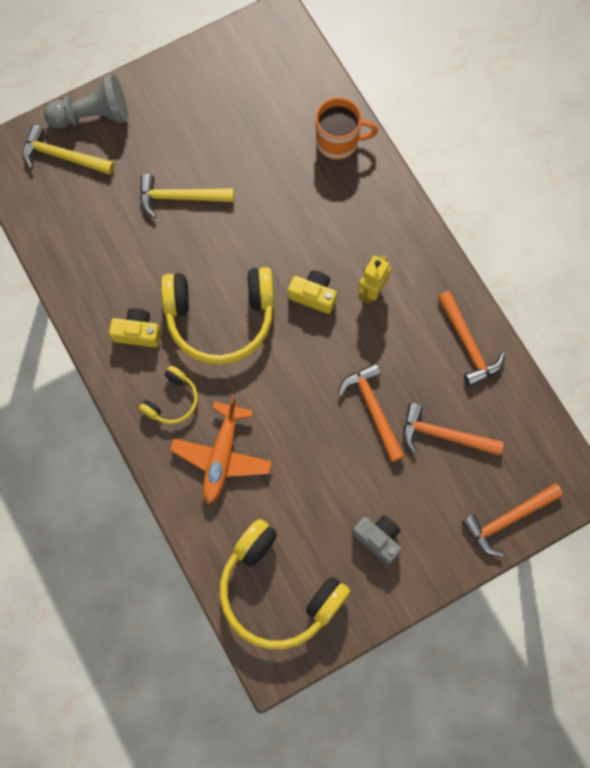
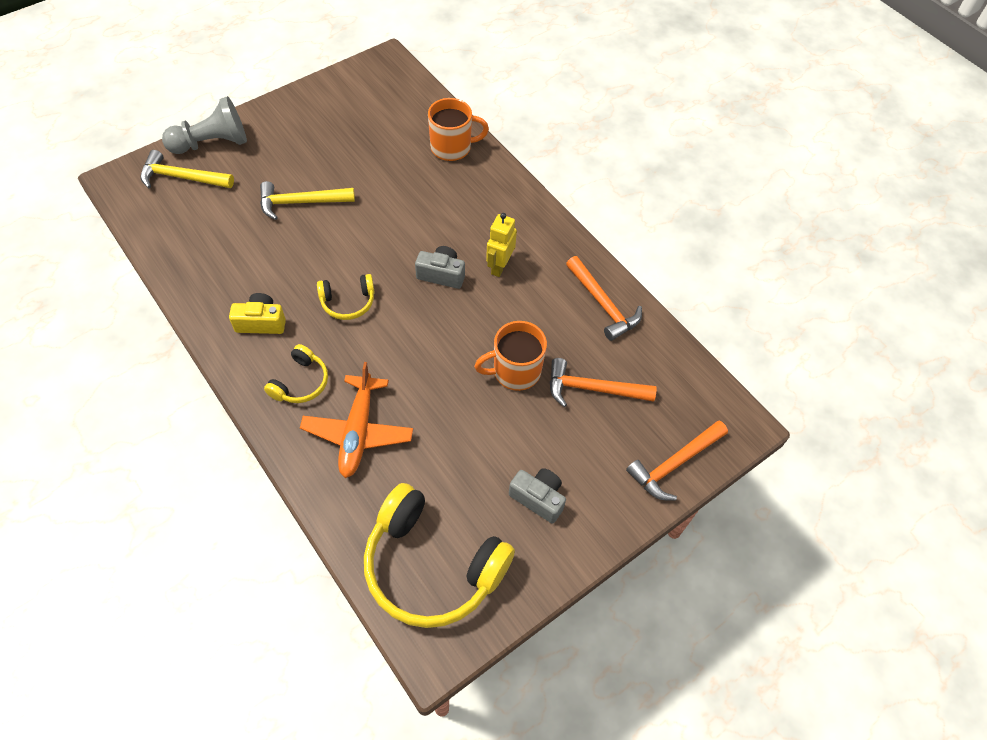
camera: 10 degrees left, 15 degrees down
yellow headphones [161,267,274,364] -> yellow headphones [317,274,375,320], size x0.49
yellow camera [288,270,337,314] -> grey camera [415,246,465,289]
orange hammer [338,363,405,462] -> orange mug [474,321,547,391]

